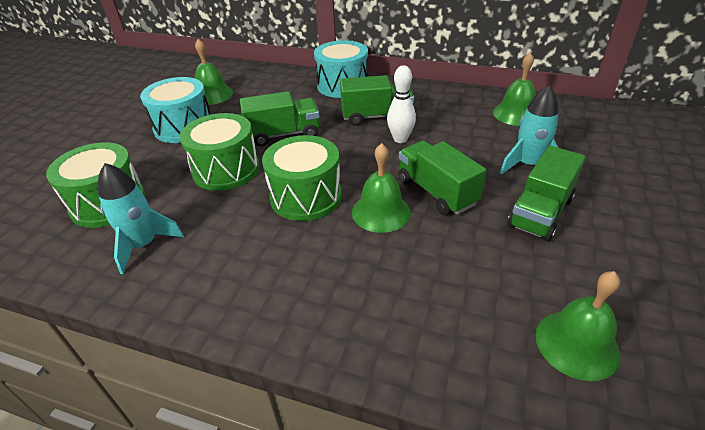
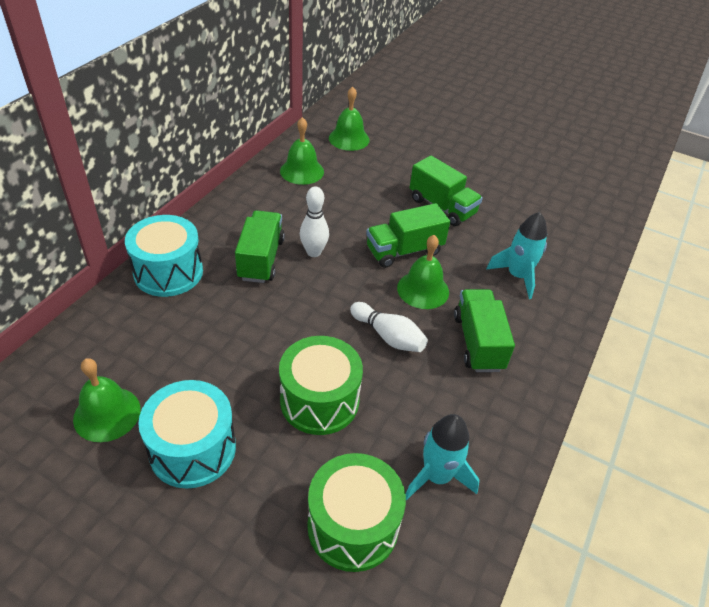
camera: 85 degrees left, 5 degrees up
green truck [240,91,320,146] -> green truck moved to [454,289,515,372]
green drum [262,135,342,221] -> white bowling pin [350,302,428,352]
turquoise rocket [500,85,559,175] -> turquoise rocket moved to [486,212,547,299]
green bell [536,271,621,381] -> green bell moved to [329,86,370,151]

